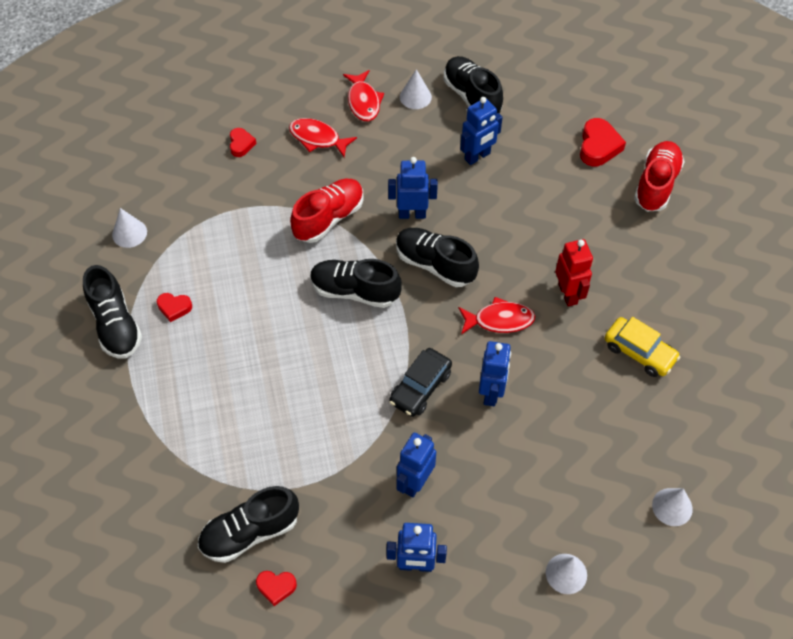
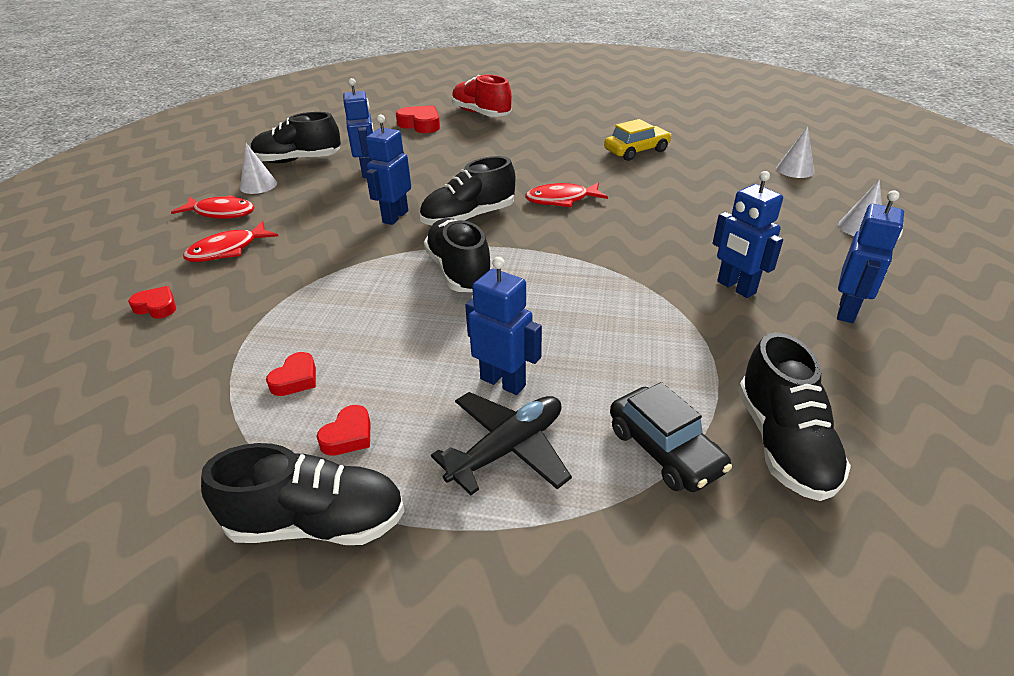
camera: 65 degrees left, 20 degrees down
white cone [112,208,147,248] -> none
red heart [256,571,297,606] -> red heart moved to [266,352,316,396]
red shoe [290,178,363,243] -> none
black shoe [310,259,402,308] -> black shoe turned 120 degrees clockwise [424,218,491,292]
black car [389,348,452,417] -> black car moved to [610,382,732,492]
red fish [458,297,535,334] -> red fish turned 120 degrees counterclockwise [525,182,608,207]
blue robot [479,341,511,406] -> blue robot moved to [465,257,542,395]
red robot [555,239,593,307] -> none
none -> black plane [431,392,572,495]

